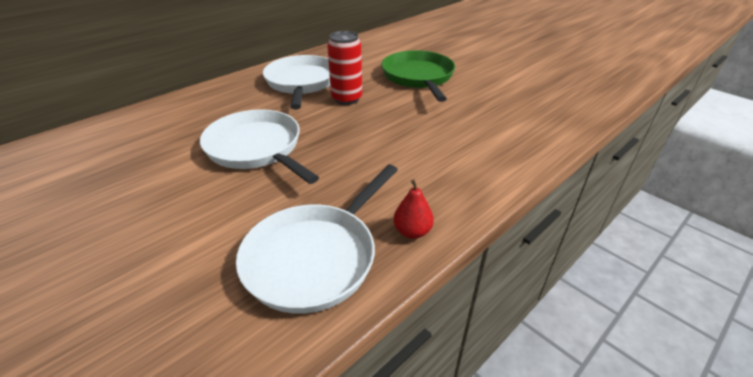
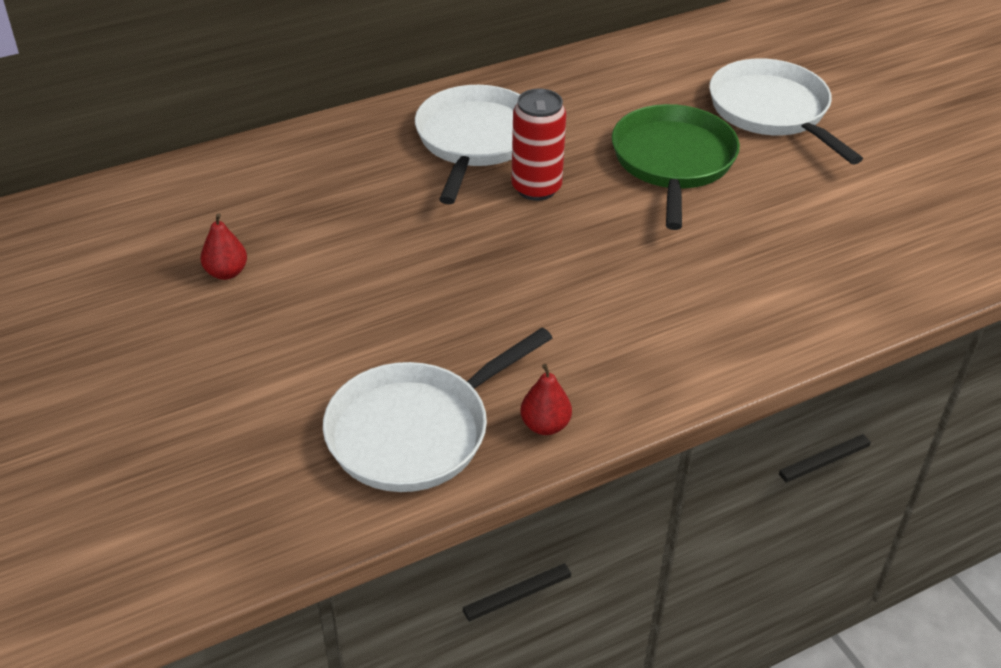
camera: 15 degrees right, 5 degrees up
white pan [200,109,319,184] -> white pan moved to [709,59,863,165]
none -> red pear [201,213,247,280]

